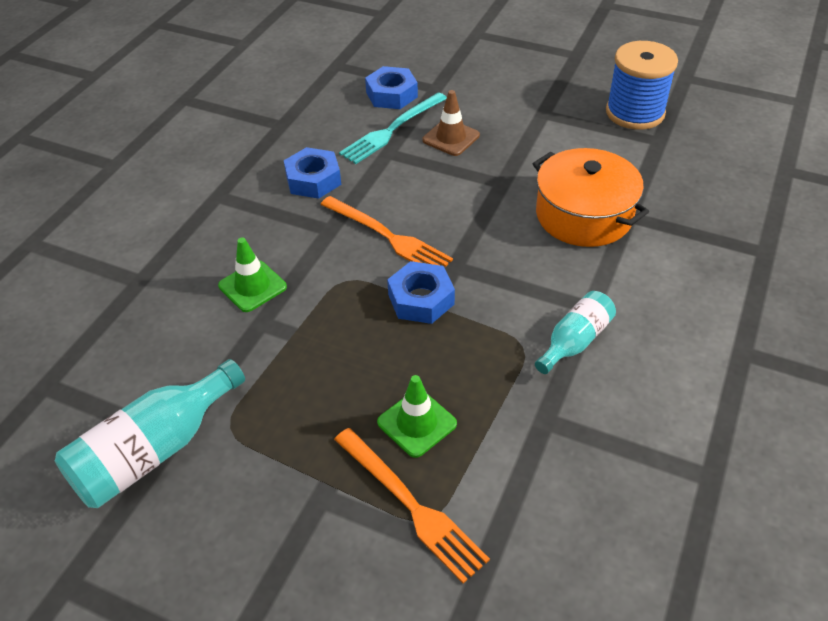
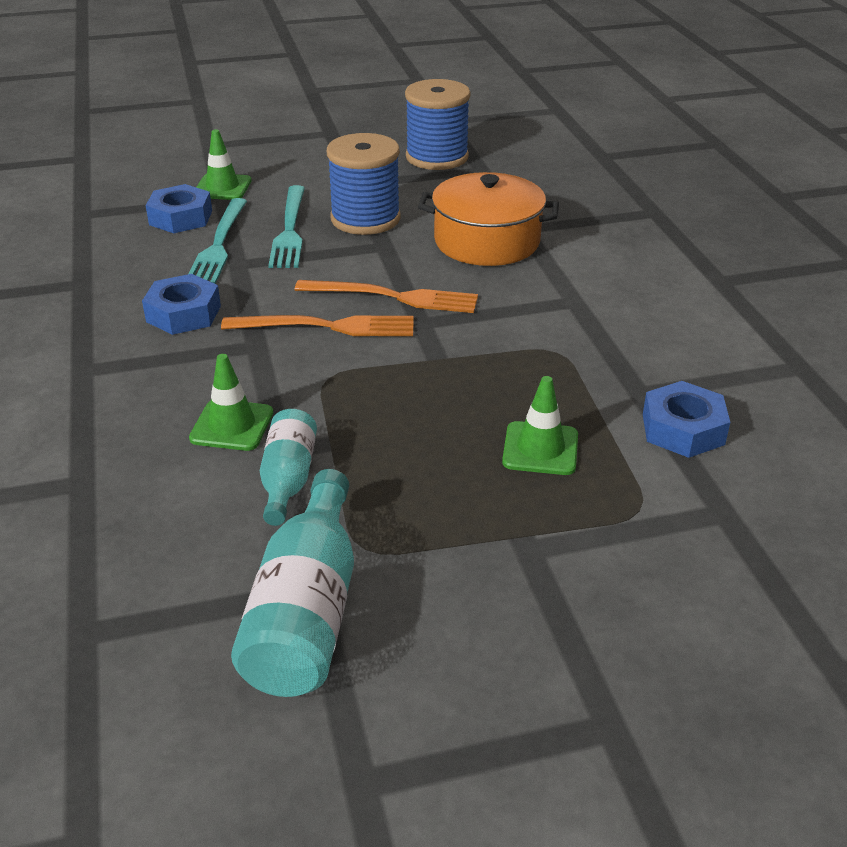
camera: 40 degrees left, 10 degrees down
orange fork [334,428,490,584] -> orange fork moved to [294,280,478,313]
blue nut [387,261,455,324] -> blue nut moved to [643,381,730,458]
brown traffic cone [422,90,480,156] -> turquoise fork [268,185,305,268]
turquoise bottle [535,291,616,374] -> turquoise bottle moved to [260,409,317,526]
none -> green traffic cone [196,129,251,200]
none -> blue spool [327,133,401,235]

